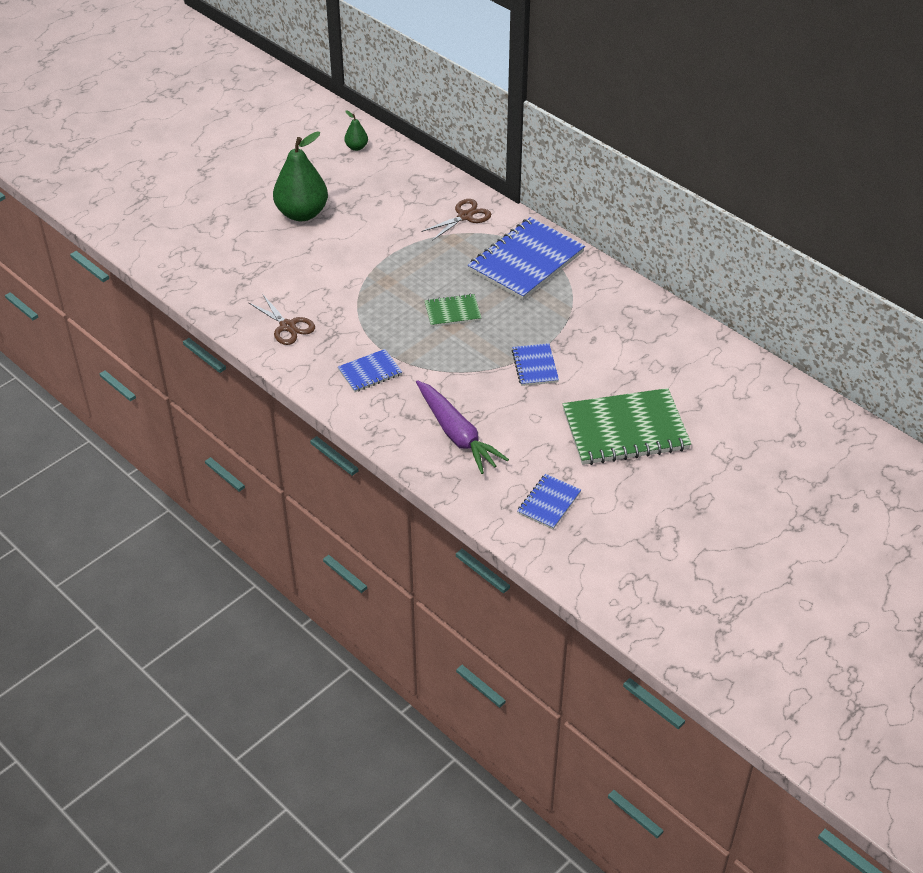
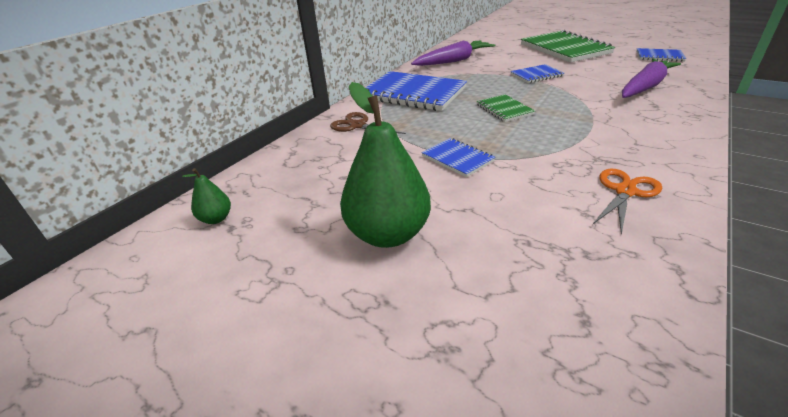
camera: 100 degrees left, 10 degrees down
brown scissors [248,295,315,345] -> orange scissors [593,169,662,234]
blue notebook [338,349,402,392] -> blue notebook moved to [422,138,495,177]
none -> purple carrot [411,40,495,66]

